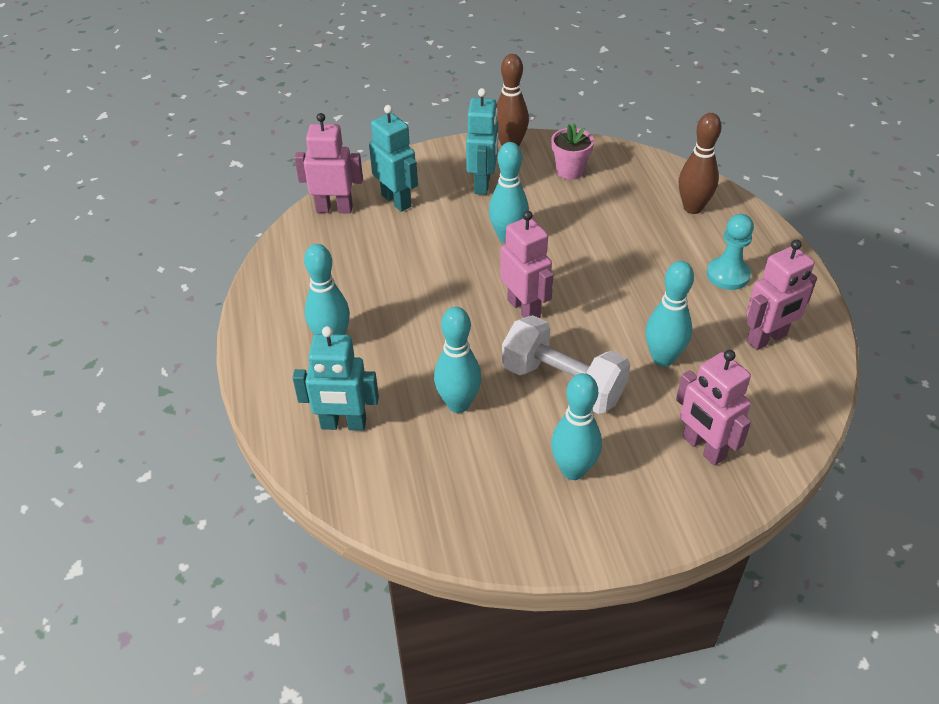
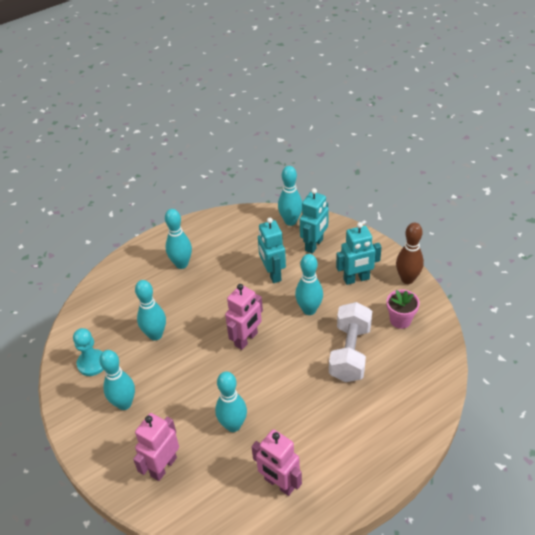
camera: 70 degrees right, 0 degrees up
turquoise robot [293,326,379,431] -> turquoise robot moved to [258,218,286,283]
pink robot [294,113,363,214] -> turquoise bowling pin [278,166,302,226]
white dumbbell [502,315,631,414] -> white dumbbell moved to [329,302,372,382]
brown bowling pin [679,113,722,214] -> none
turquoise pawn [707,214,754,290] -> turquoise pawn moved to [73,328,104,376]

